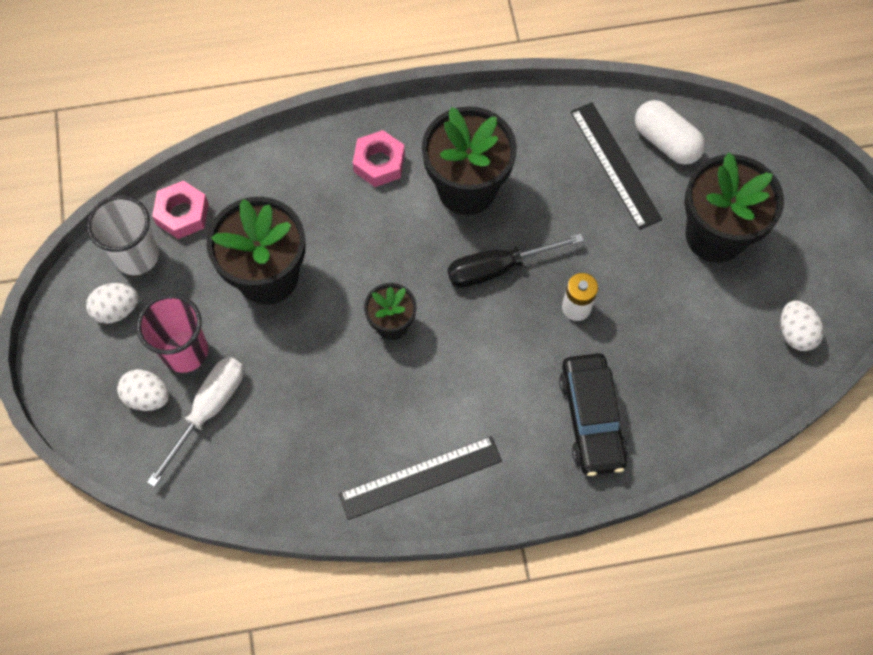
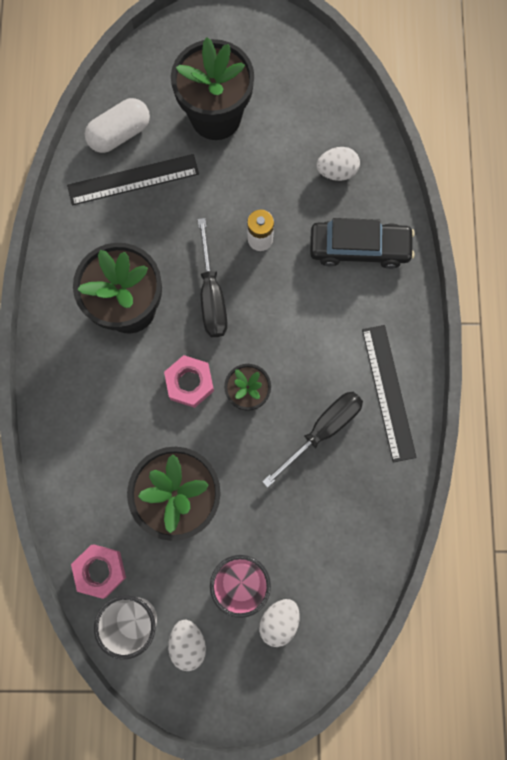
camera: 80 degrees left, 10 degrees up
white screwdriver [147,357,244,487] -> none
pink nut [353,130,405,187] -> pink nut moved to [164,355,214,408]
white egg [781,300,824,351] -> white egg moved to [316,147,360,181]
none -> black screwdriver [262,392,363,488]

